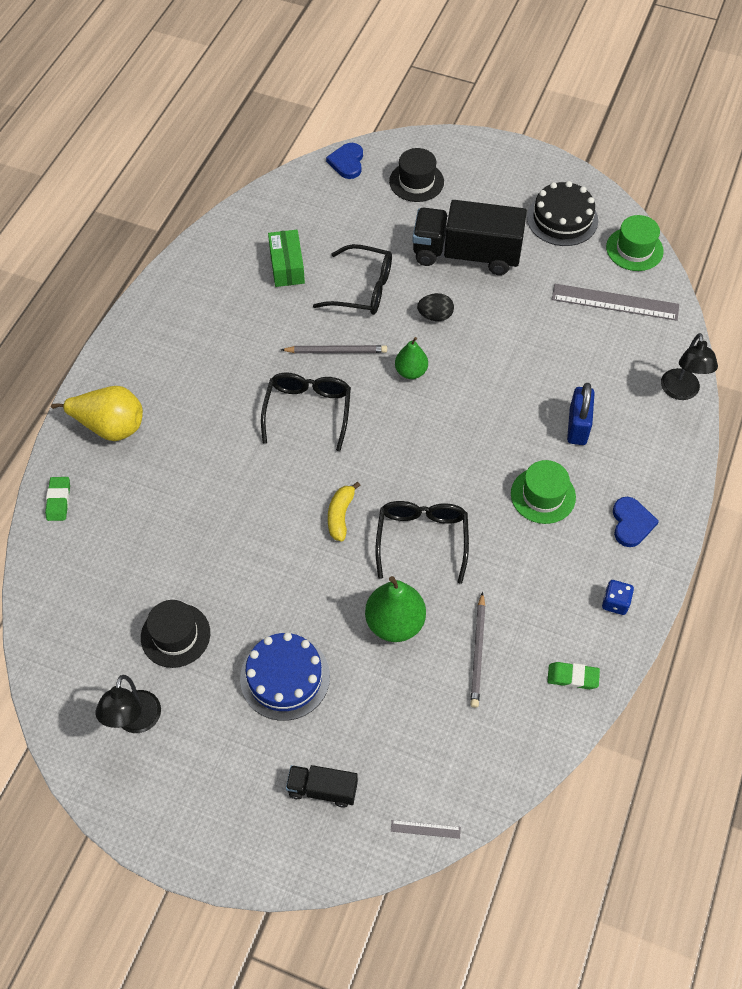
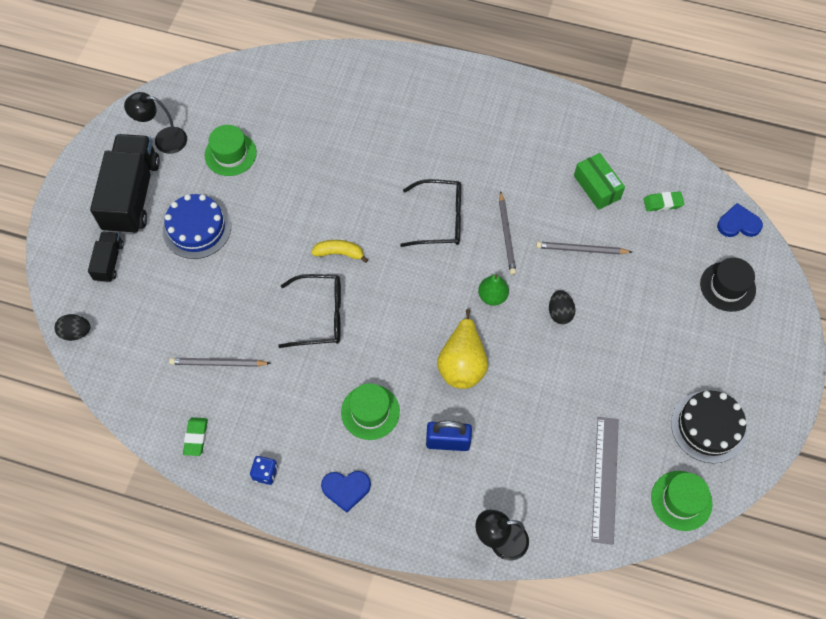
camera: 85 degrees right, 5 degrees up
green eraser [45,477,70,521] -> green eraser moved to [643,192,684,211]
yellow pear [51,386,143,441] -> yellow pear moved to [437,309,488,389]
black hat [141,600,210,668] -> green hat [205,125,257,176]
green box [268,230,305,287] -> green box turned 75 degrees clockwise [574,153,625,210]
black glasses [313,244,392,315] -> grey pencil [536,242,632,255]
green pear [365,576,426,642] -> none
grey ruler [391,820,461,839] -> black egg [55,314,90,341]
black truck [412,200,527,275] -> black truck moved to [90,134,160,235]

